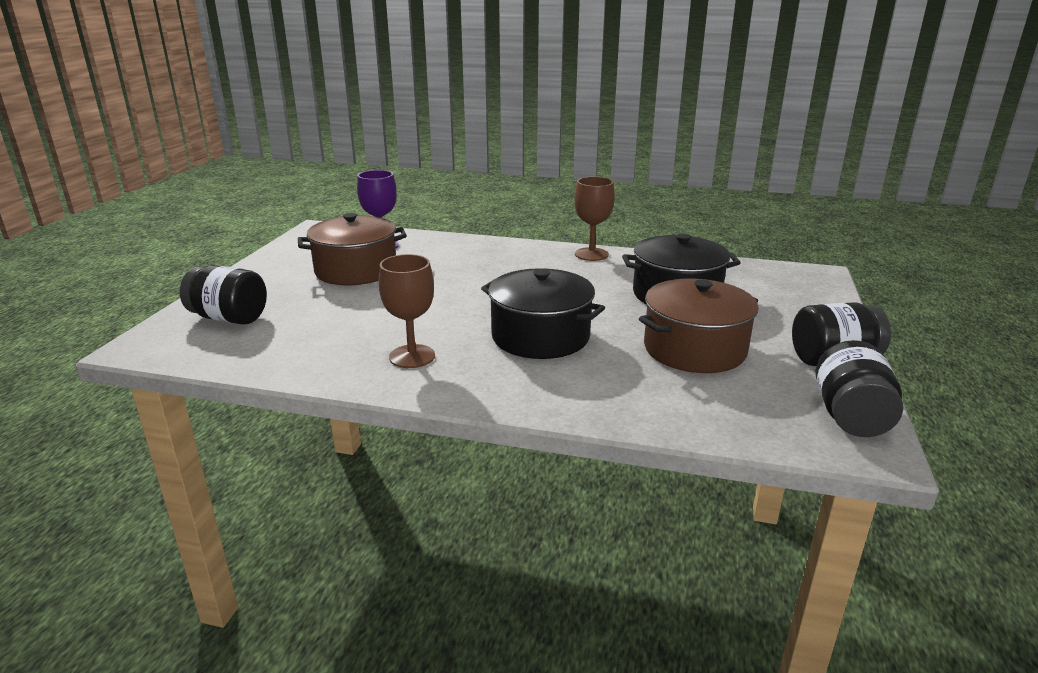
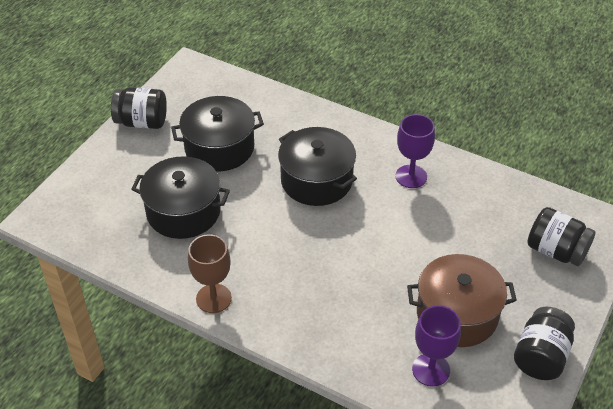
camera: 165 degrees left, 20 degrees up
brown goblet [379,254,435,368] -> purple goblet [396,114,435,188]
brown pot [639,278,759,373] -> black pot [171,96,264,172]
black jar [816,340,903,437] -> black jar moved to [514,307,575,380]

